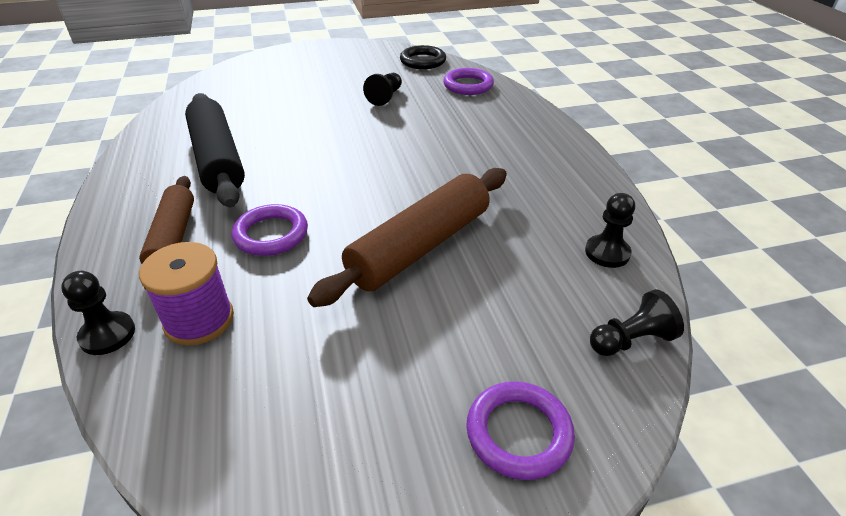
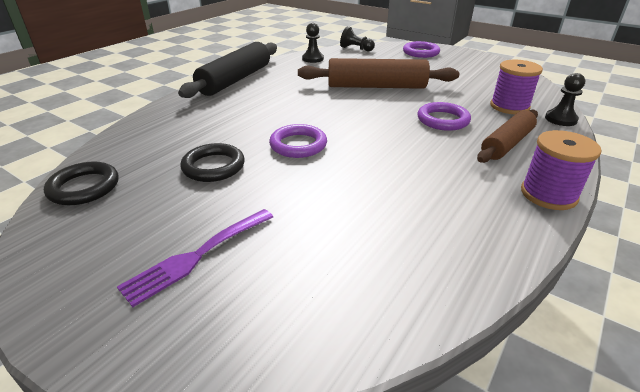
camera: 130 degrees left, 5 degrees down
black rolling pin [185,93,245,208] -> black rolling pin moved to [178,42,277,98]
black pawn [363,73,402,106] -> black ring [180,143,245,182]
purple ring [443,68,494,95] -> purple ring moved to [269,124,327,158]
none -> purple fork [117,209,273,308]
none -> purple spool [521,130,601,210]

